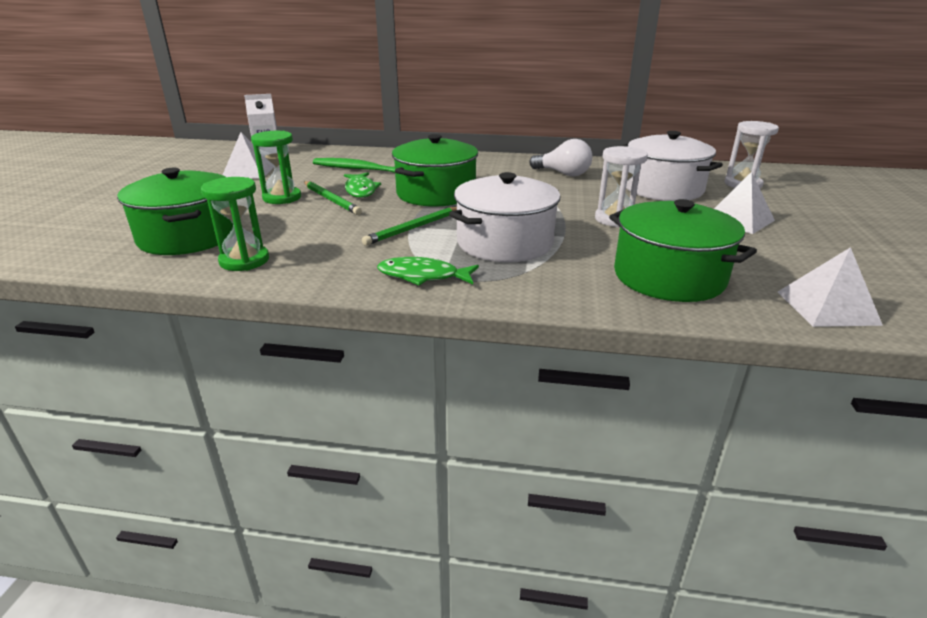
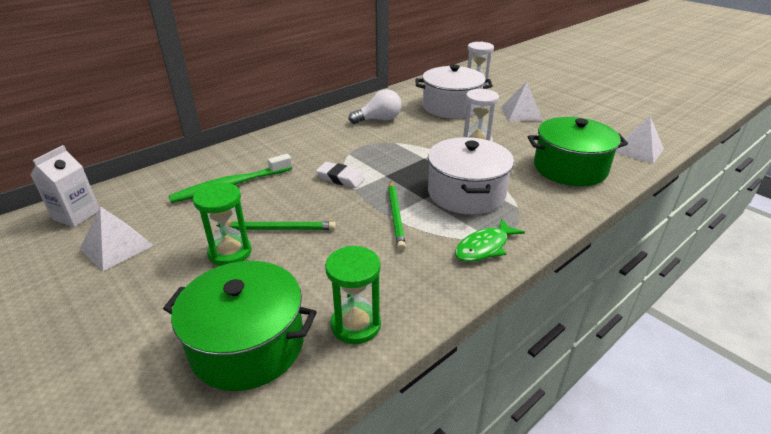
camera: 50 degrees left, 5 degrees up
green fish [344,172,381,198] -> none
green pot [392,134,478,207] -> white eraser [316,162,365,188]

